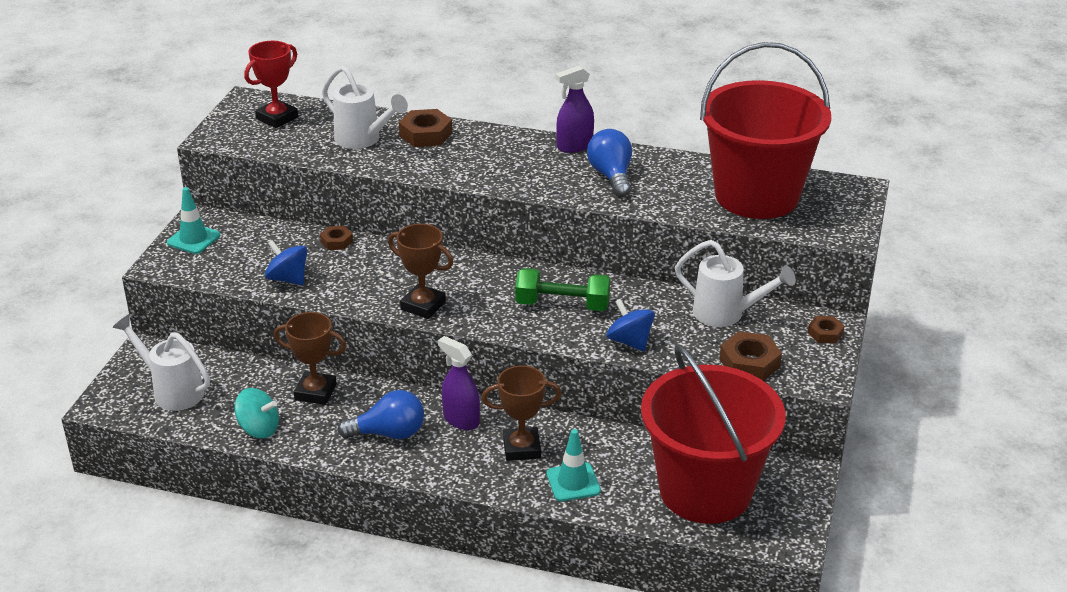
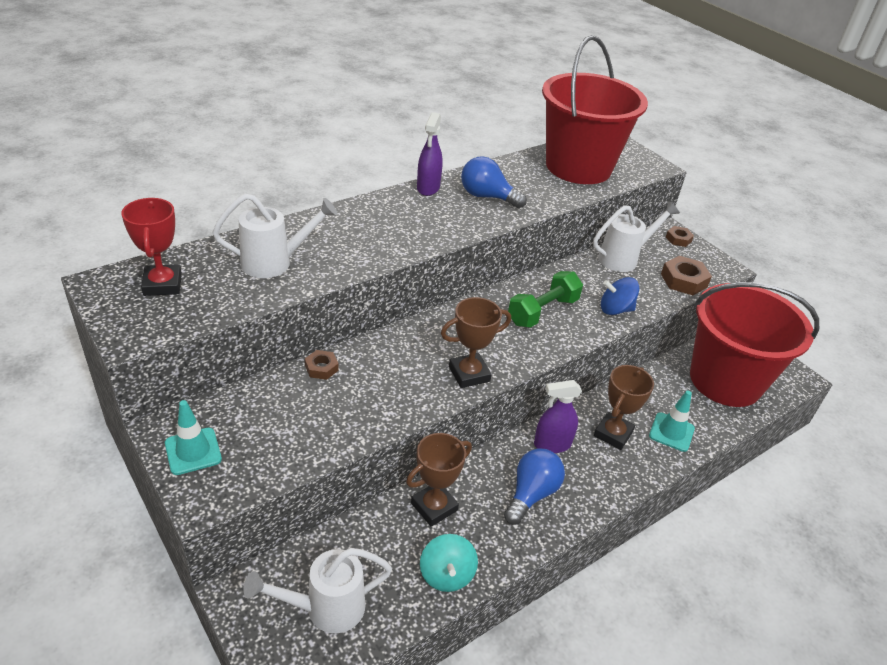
camera: 55 degrees left, 5 degrees up
turquoise spinning top [234,388,279,438] -> turquoise spinning top turned 120 degrees clockwise [420,534,478,592]
blue spinning top [265,240,307,285] -> none
brown nut [399,109,452,147] -> none

